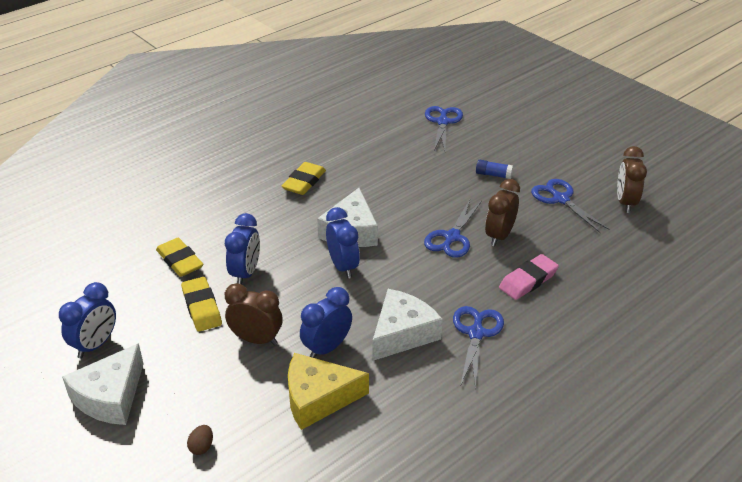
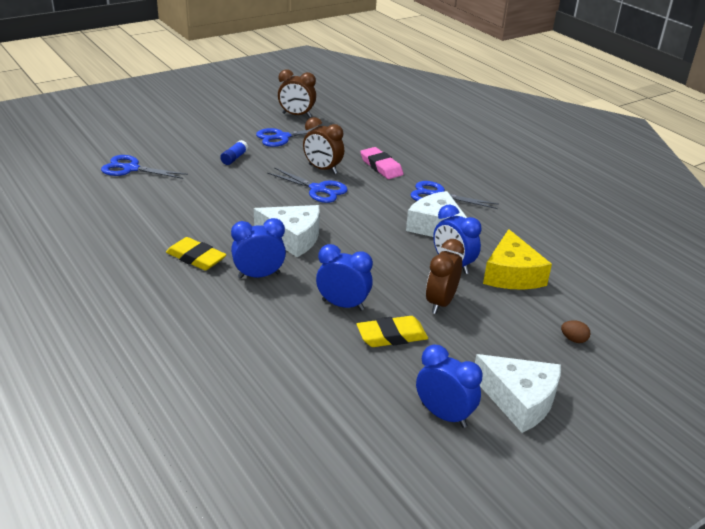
camera: 85 degrees left, 5 degrees down
yellow eraser [156,238,203,277] -> none
blue clock [326,207,360,279] -> blue clock moved to [231,218,286,279]

